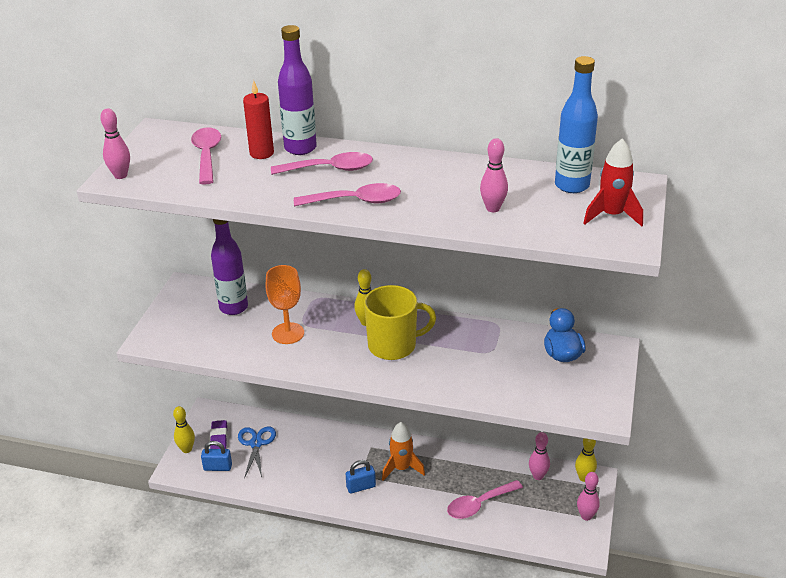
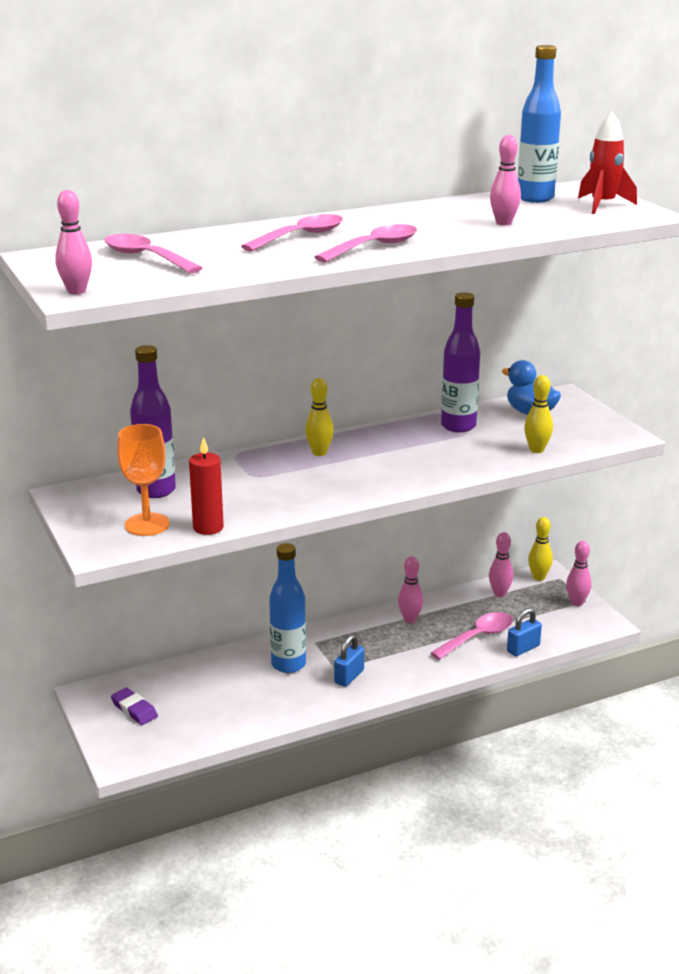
camera: 40 degrees left, 10 degrees down
yellow bowling pin [173,406,195,453] -> yellow bowling pin moved to [524,375,553,453]
blue padlock [201,441,232,471] -> blue padlock moved to [507,608,542,657]
blue scissors [238,427,276,478] -> none
red candle [243,80,274,159] -> red candle moved to [189,437,224,535]
orange goblet [266,265,304,344] -> orange goblet moved to [117,424,170,536]
purple bottle [278,25,317,155] -> purple bottle moved to [441,292,480,433]
yellow mug [364,285,436,360] -> none
orange rocket [382,422,425,481] -> none
pink spoon [447,480,523,519] -> pink spoon turned 150 degrees counterclockwise [431,612,513,660]
none -> blue bottle [269,543,306,673]
none -> pink bowling pin [398,556,424,623]

